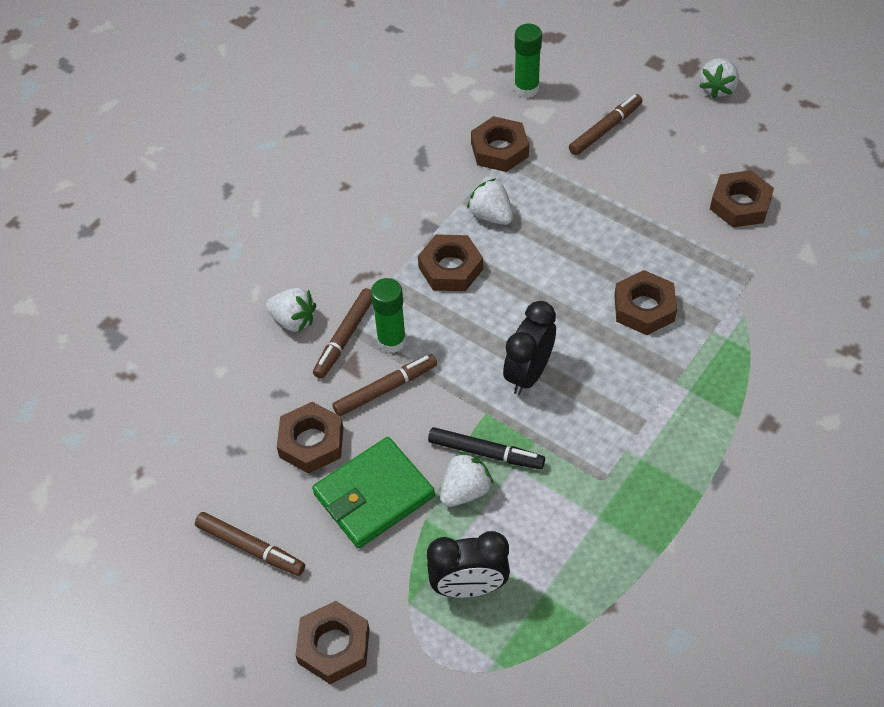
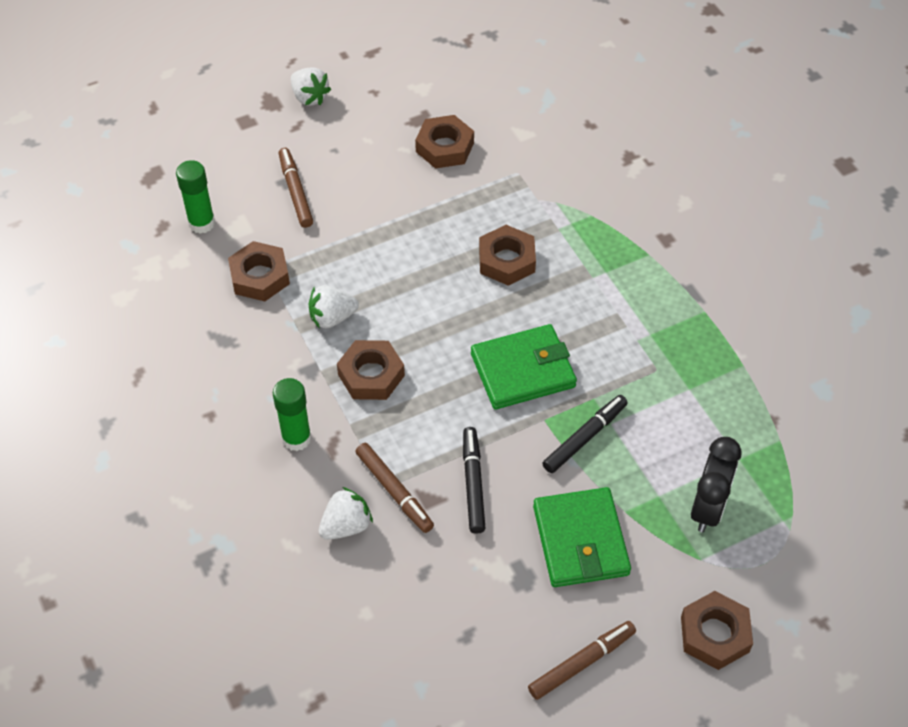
camera: 65 degrees left, 0 degrees up
brown nut [277,402,343,473] -> none
brown marker [332,354,437,416] -> black marker [463,427,485,534]
green glue stick [371,278,406,353] -> green glue stick moved to [273,378,312,451]
white strawberry [440,452,494,507] -> none
black clock [503,301,556,395] -> green wallet [471,324,577,409]

